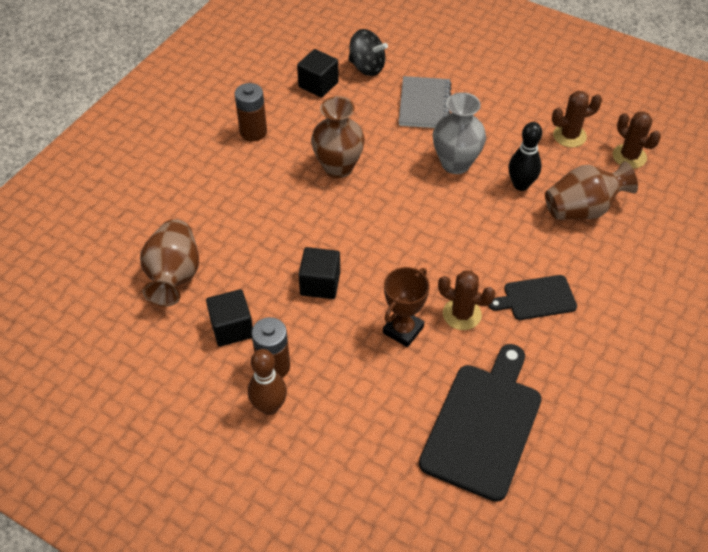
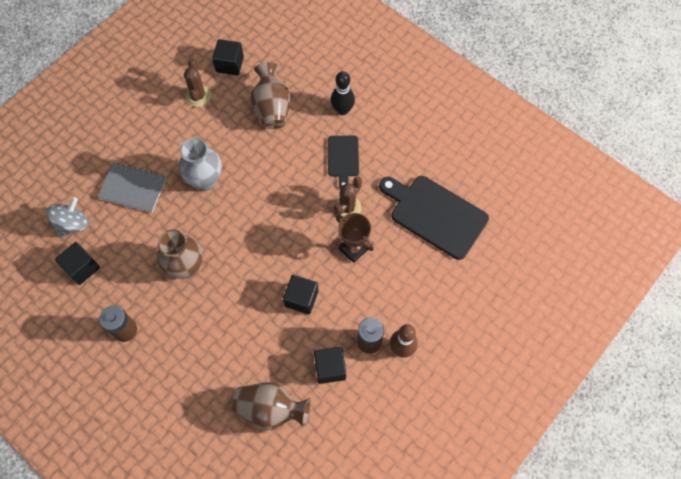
camera: 80 degrees left, 15 degrees up
black spinning top [348,29,388,76] -> grey spinning top [46,197,89,238]
black bowling pin [508,122,542,191] -> black bowling pin moved to [331,71,355,115]
brown cactus [612,111,661,169] -> black cube [212,39,244,75]

